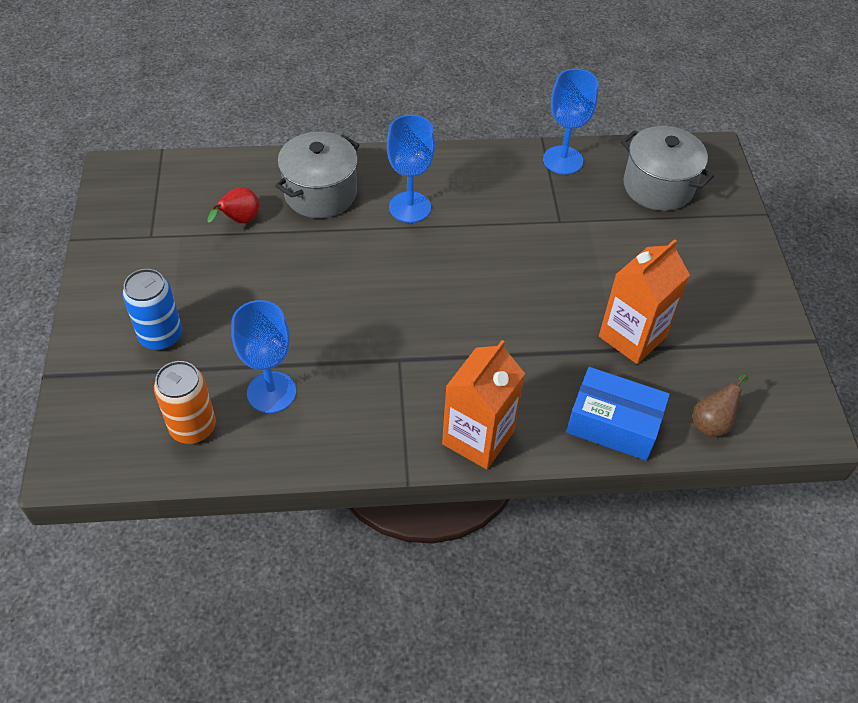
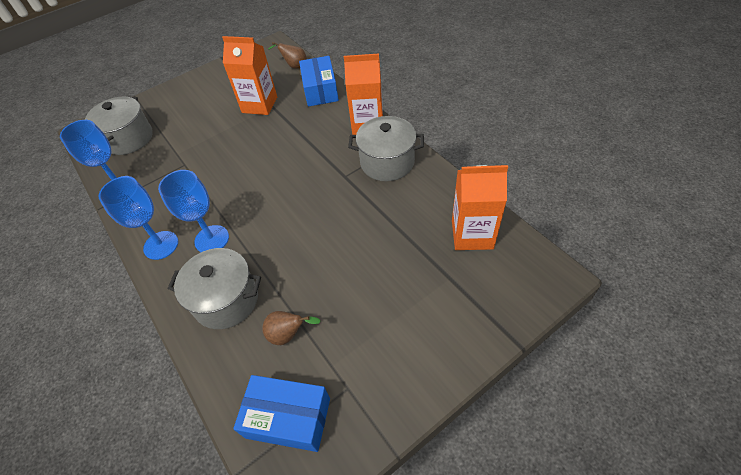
camera: 115 degrees left, 0 degrees up
blue can [122,269,182,350] -> none
orange can [154,361,216,444] -> orange carton [452,165,508,250]
red pear [207,187,259,223] -> brown pear [262,311,321,345]
blue goblet [231,300,296,413] -> blue goblet moved to [99,176,178,260]
none -> blue box [233,375,330,452]
none -> grey pot [348,116,424,181]

